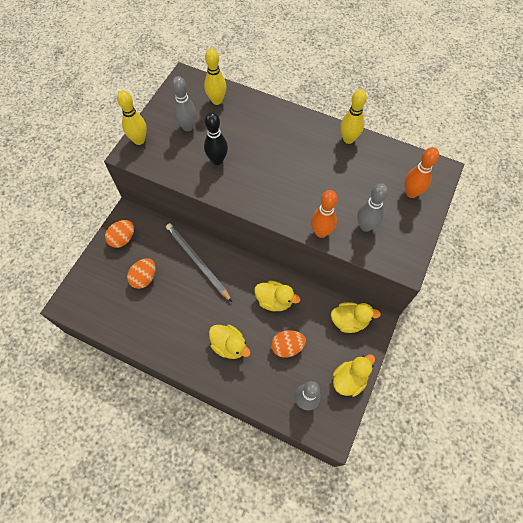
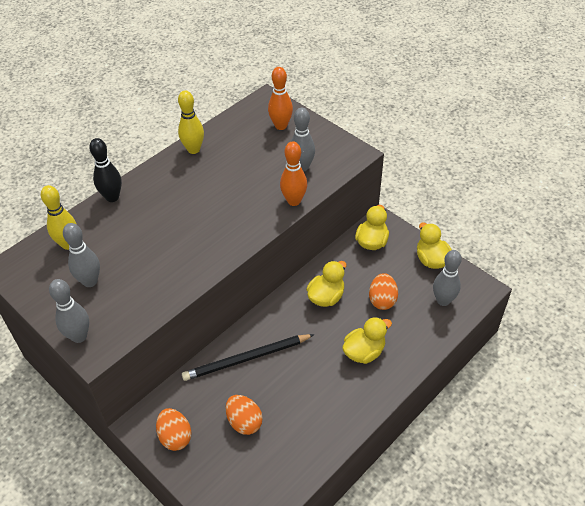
camera: 70 degrees left, 15 degrees down
yellow bowling pin [117,91,147,145] -> grey bowling pin [49,279,89,343]
grey pencil [166,223,232,302] -> black pencil [182,334,315,381]
black bowling pin [204,112,228,165] -> black bowling pin moved to [89,138,122,202]

